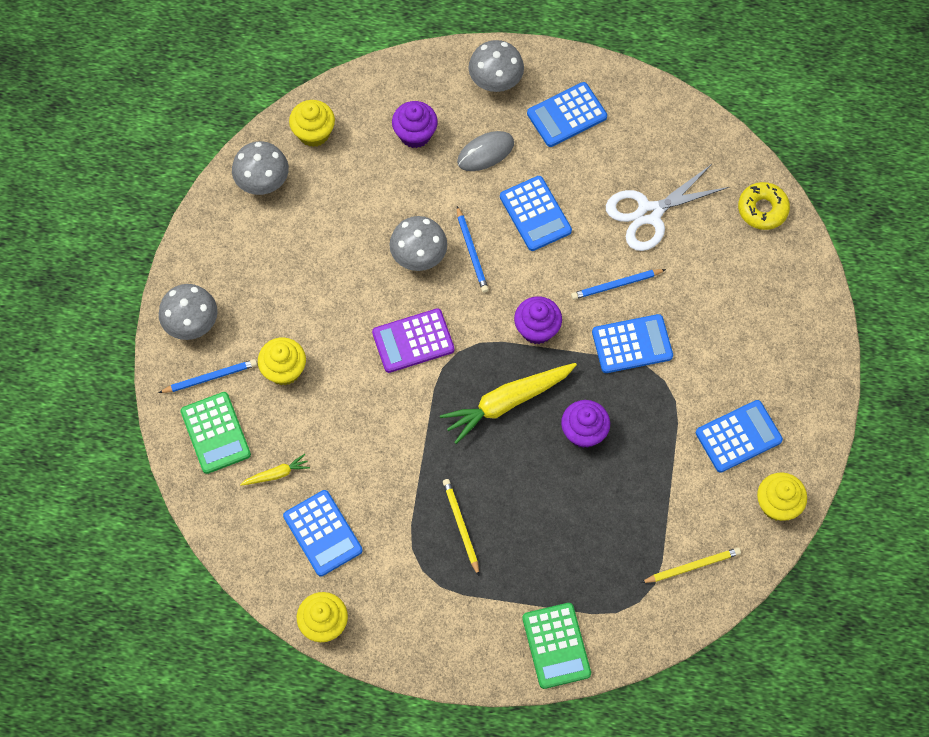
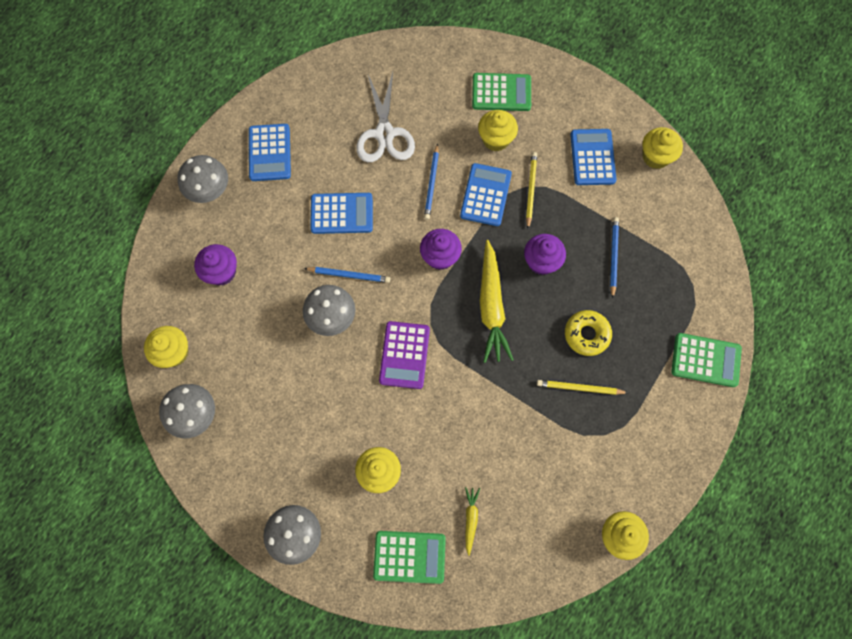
camera: 65 degrees left, 5 degrees up
blue pencil [158,359,257,393] -> blue pencil moved to [610,217,619,298]
blue calculator [283,490,363,576] -> none
grey mouse [457,131,514,171] -> none
yellow pencil [641,548,741,583] -> yellow pencil moved to [526,152,537,229]
yellow donut [738,182,790,230] -> yellow donut moved to [565,310,612,356]
none -> green calculator [472,73,531,111]
none -> yellow cupcake [478,110,518,151]

